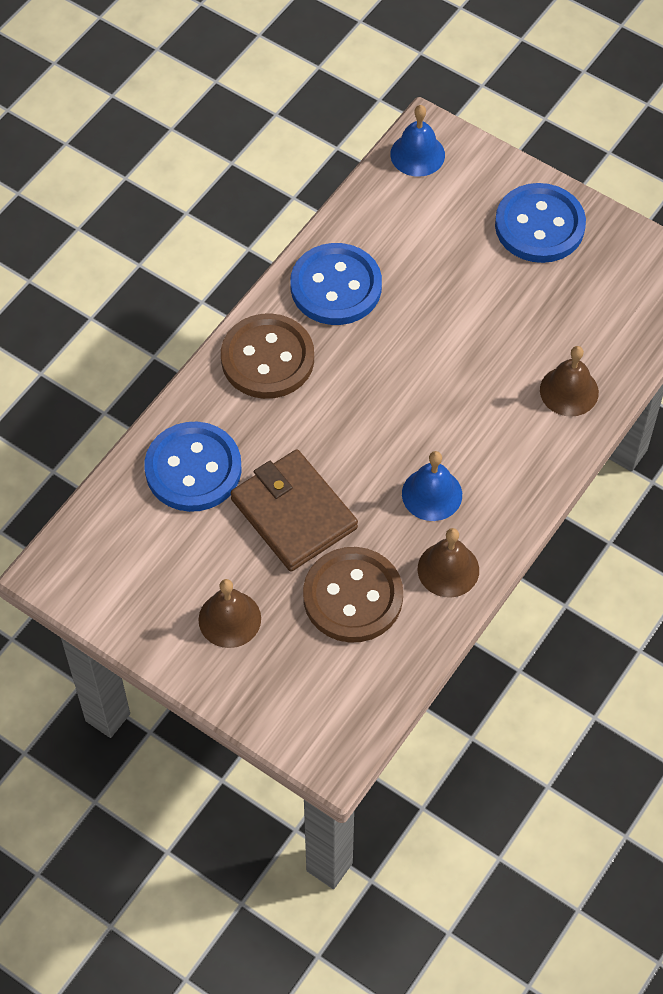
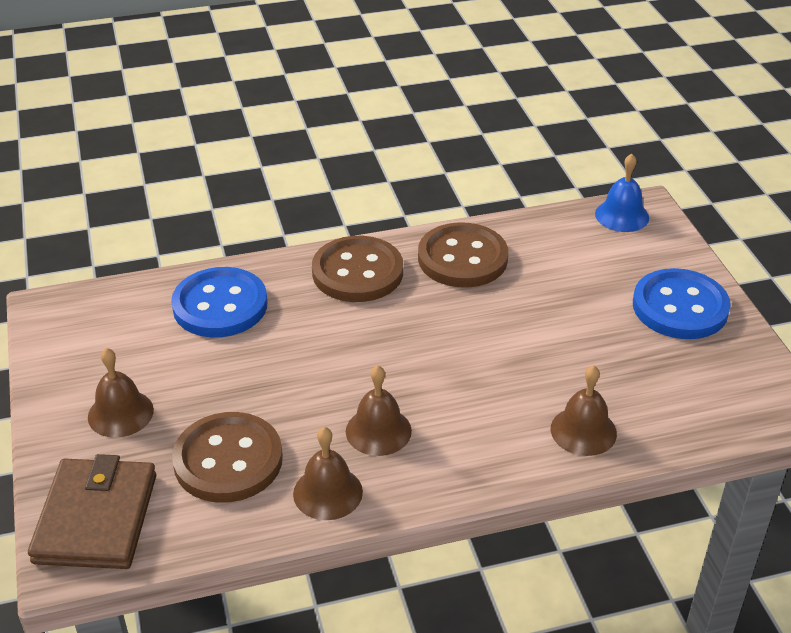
camera: 40 degrees right, 20 degrees down
brown wallet [230,449,358,572] -> brown wallet moved to [28,454,156,569]
blue button [290,243,382,325] -> brown button [418,222,508,288]
blue bell [402,451,462,521] -> brown bell [346,365,412,456]

